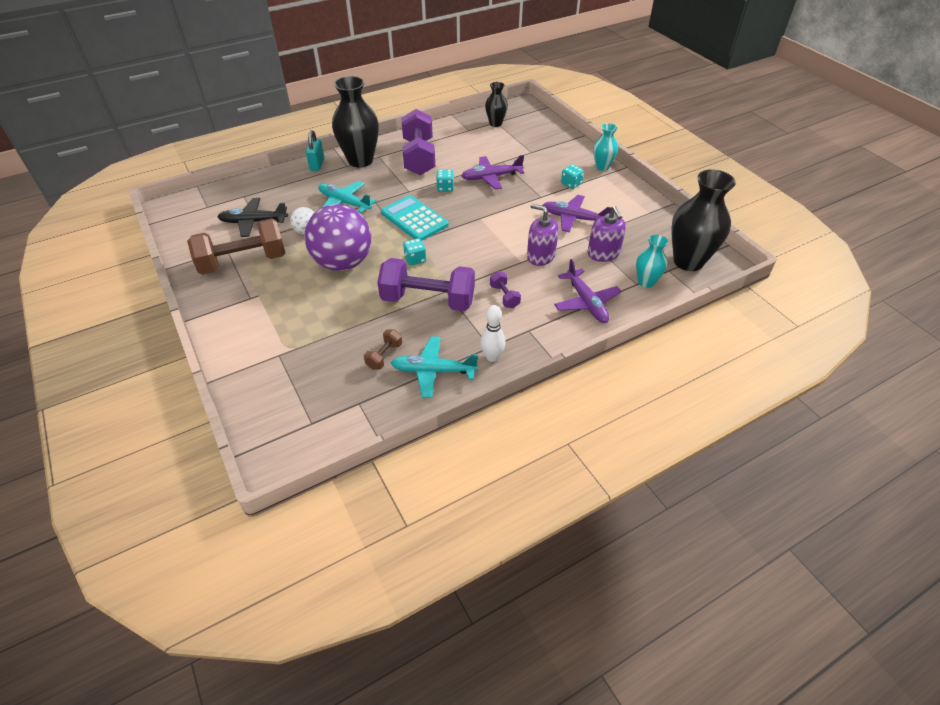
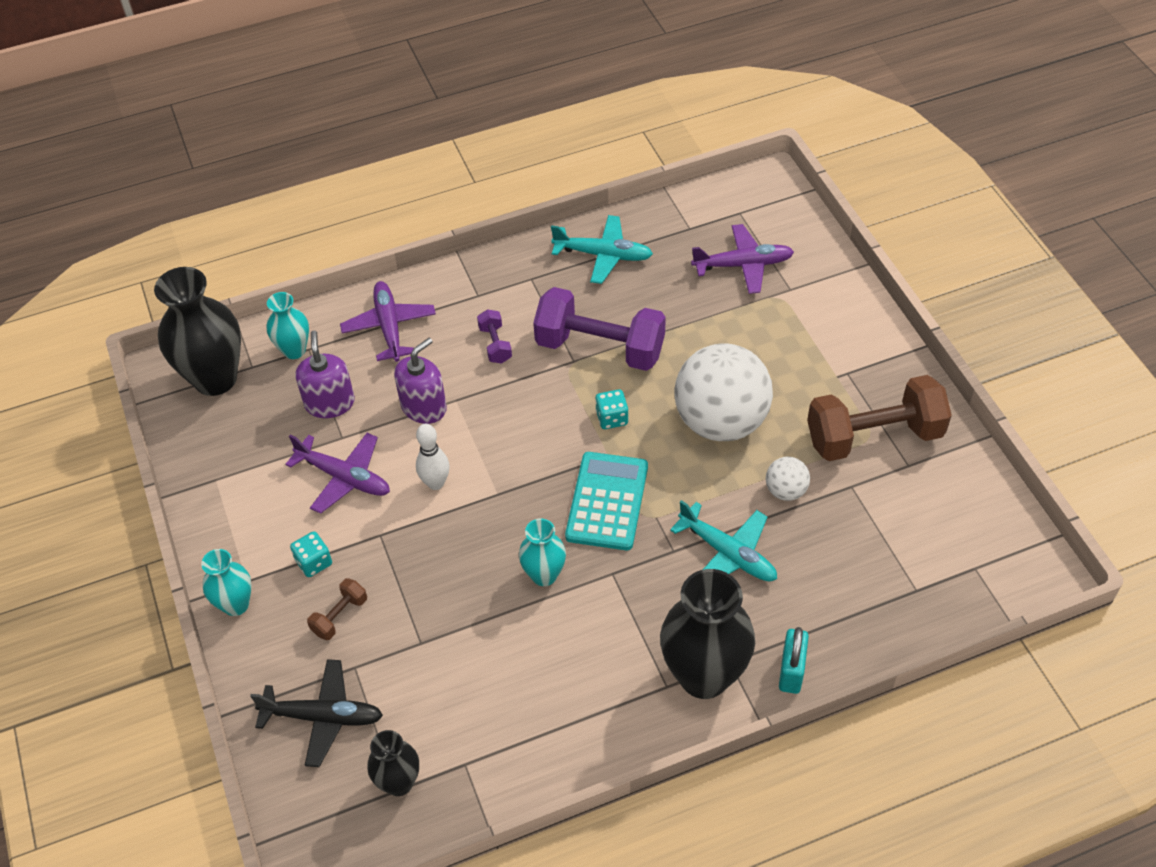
camera: 170 degrees left, 5 degrees up
black plane [217,198,288,237] -> black plane moved to [250,659,383,767]
purple ball [304,204,371,271] -> white ball [675,343,773,441]
brown dumbbell [364,329,402,370] -> brown dumbbell moved to [307,578,367,640]
turquoise calculator [381,195,449,241] -> turquoise calculator turned 135 degrees counterclockwise [565,452,648,550]
purple dumbbell [402,109,435,175] -> none
turquoise dice [436,169,454,192] -> turquoise vase [519,518,566,586]
purple plane [461,155,524,190] -> purple plane moved to [691,224,794,294]
white bowling pin [480,305,506,362] -> white bowling pin moved to [416,424,450,490]
purple soap dispenser [527,204,559,266] -> purple soap dispenser turned 90 degrees counterclockwise [394,338,447,424]

